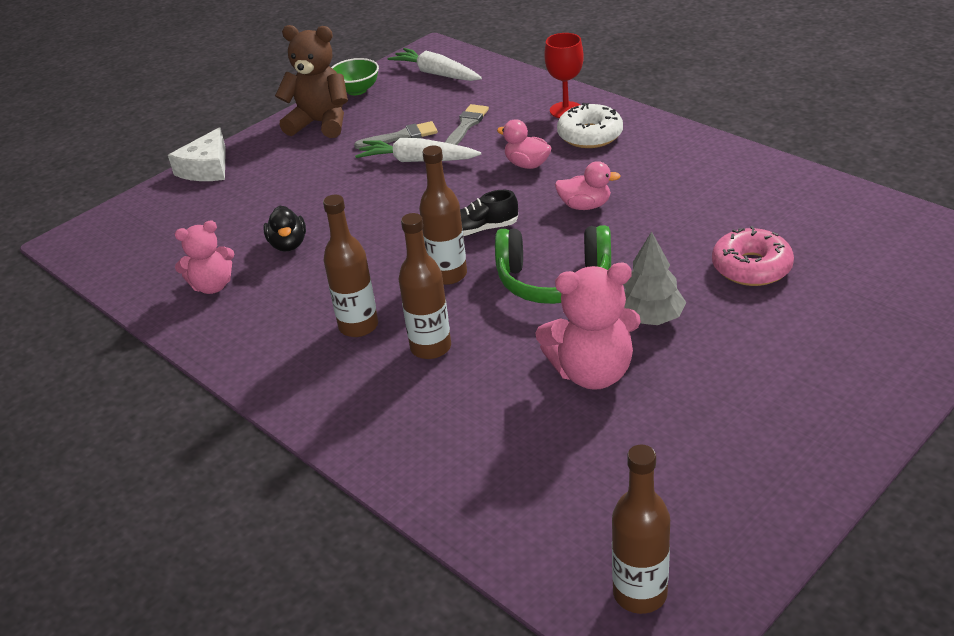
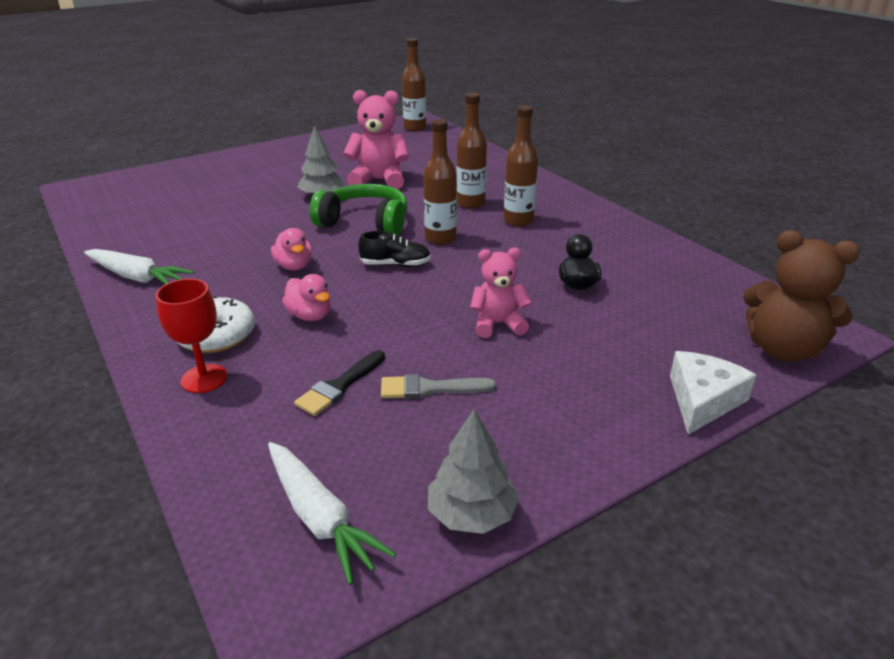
camera: 170 degrees left, 5 degrees down
pink teddy bear [175,220,234,294] -> pink teddy bear moved to [470,248,532,338]
brown teddy bear [275,25,348,138] -> brown teddy bear moved to [743,230,860,362]
green bowl [331,58,379,95] -> grey tree [428,409,519,534]
white carrot [355,138,481,162] -> white carrot moved to [84,249,193,284]
grey brush [445,104,489,145] -> black brush [294,350,385,416]
pink duck [555,161,621,210] -> pink duck turned 135 degrees counterclockwise [271,228,312,270]
pink donut [712,226,794,286] -> none

